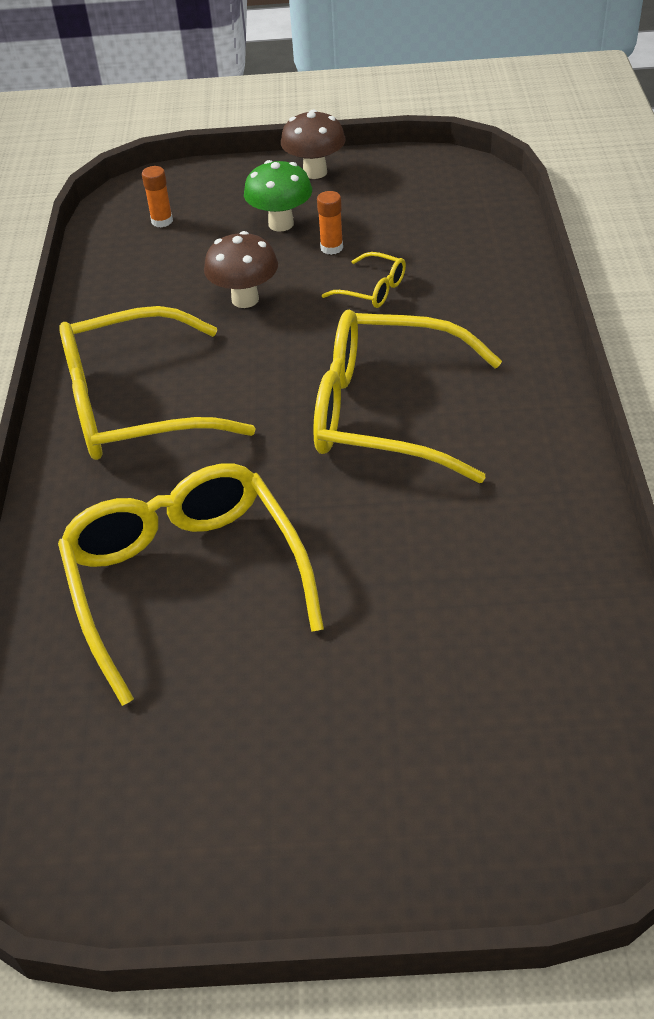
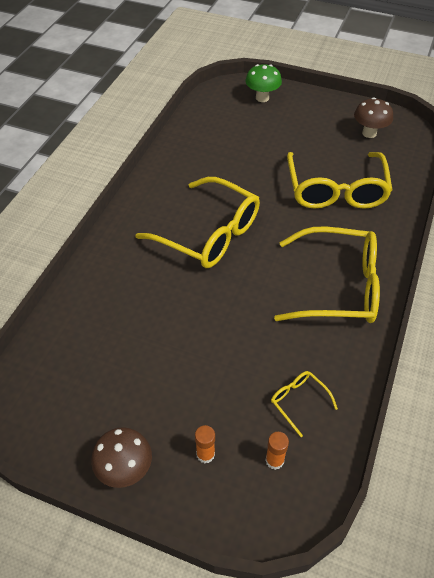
camera: 160 degrees left, 5 degrees up
brown mushroom [204,231,278,308] -> brown mushroom moved to [354,97,393,138]
green mushroom [244,160,312,232] -> green mushroom moved to [245,64,282,102]
orange glue stick [317,191,343,255] -> orange glue stick moved to [195,425,215,463]
yellow glasses [322,252,406,308] -> yellow glasses moved to [271,371,338,437]

